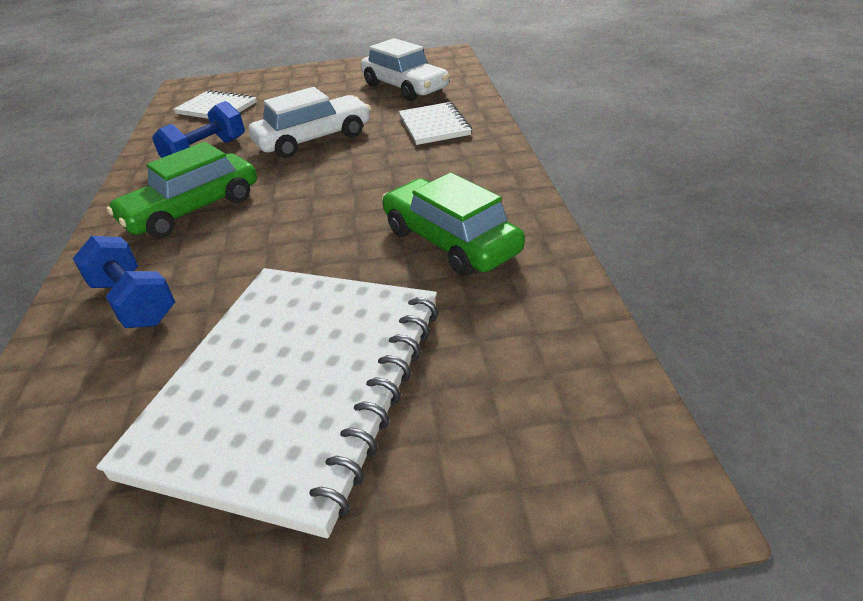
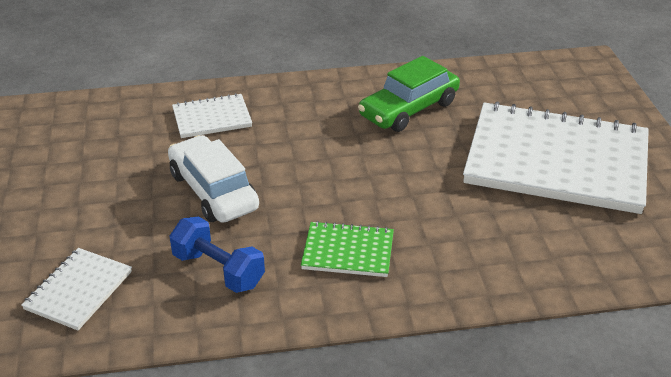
camera: 95 degrees left, 0 degrees up
blue dumbbell [73,236,175,328] -> none
green car [107,142,257,238] -> green notebook [301,221,394,277]
white car [361,38,449,101] -> none

